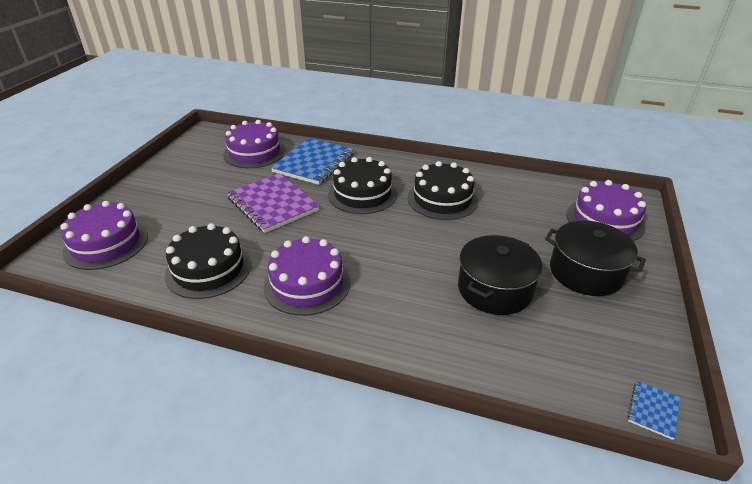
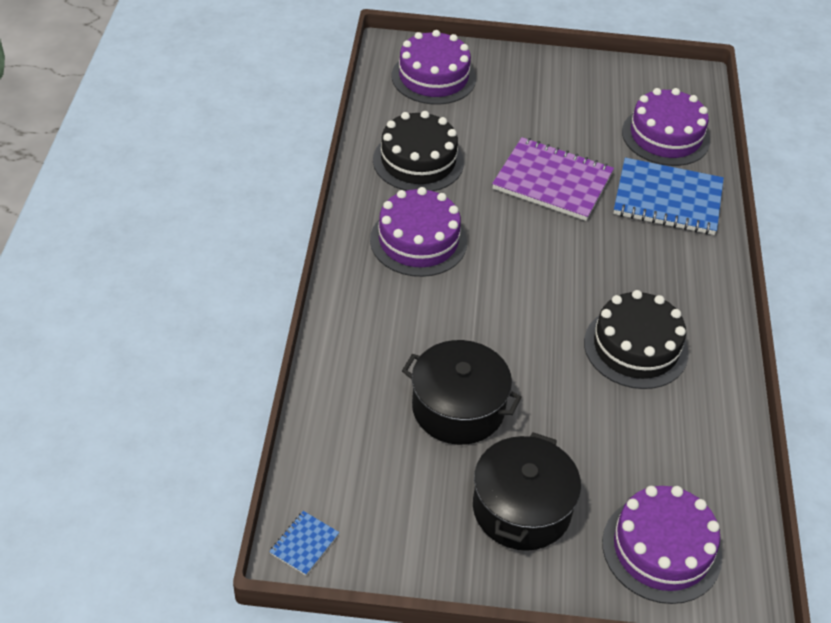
camera: 75 degrees right, 10 degrees up
purple notebook [227,173,319,233] -> purple notebook turned 75 degrees clockwise [492,137,614,221]
black cake [328,157,397,214] -> none
blue notebook [628,381,680,440] -> blue notebook turned 75 degrees counterclockwise [269,511,339,575]

